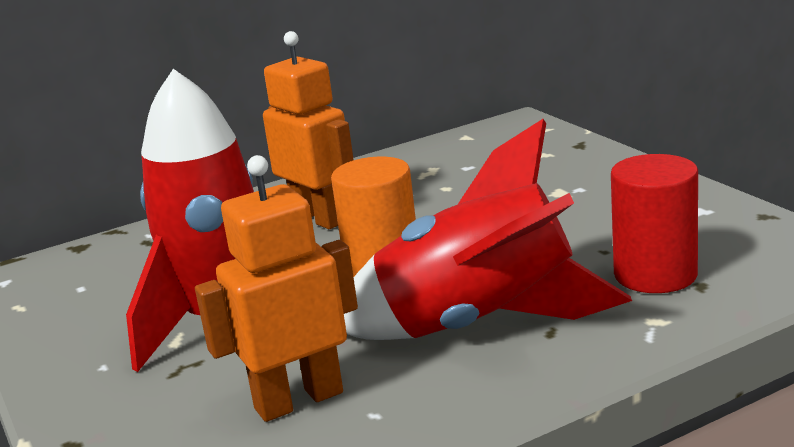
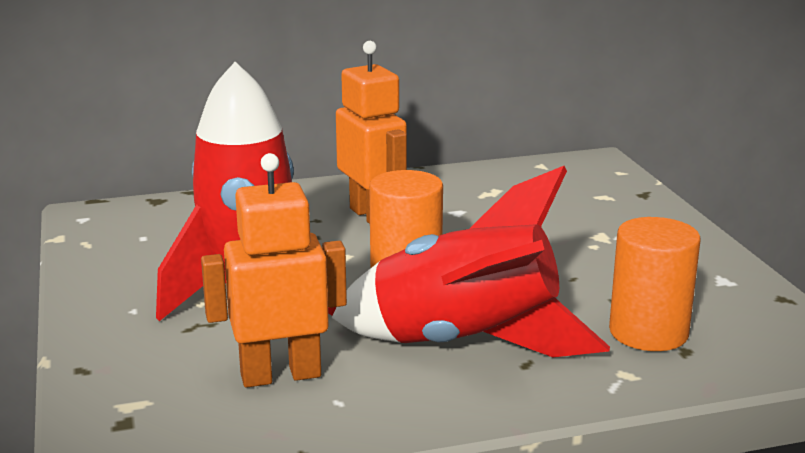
camera: 10 degrees right, 0 degrees up
red cylinder [611,154,698,293] -> orange cylinder [609,217,701,351]

